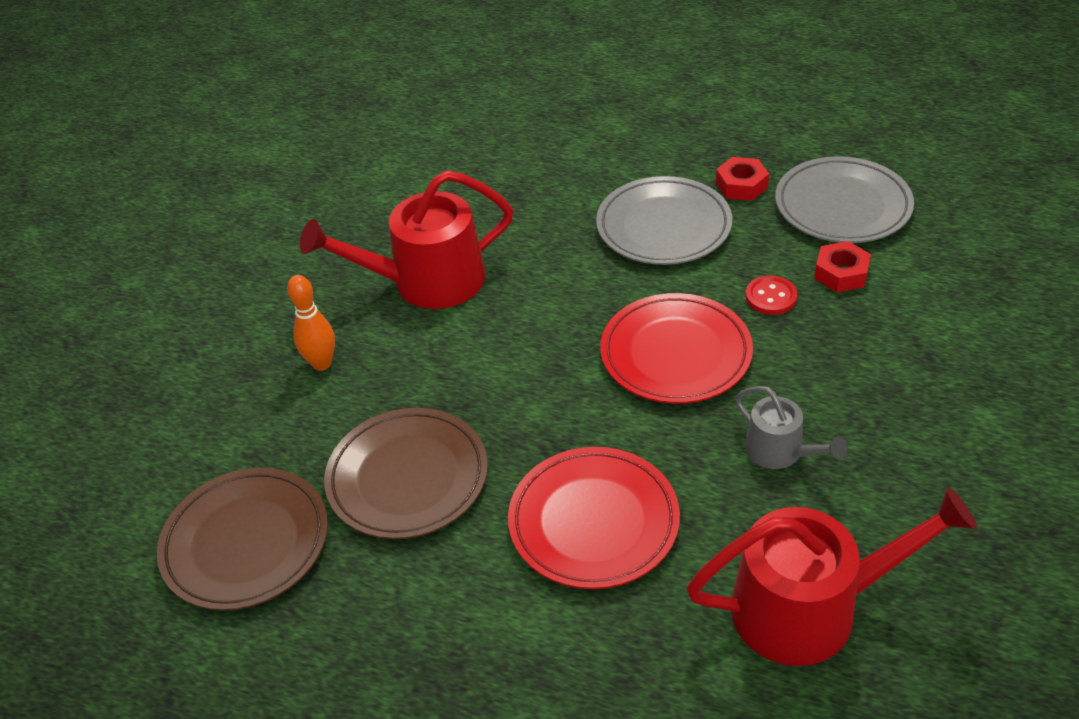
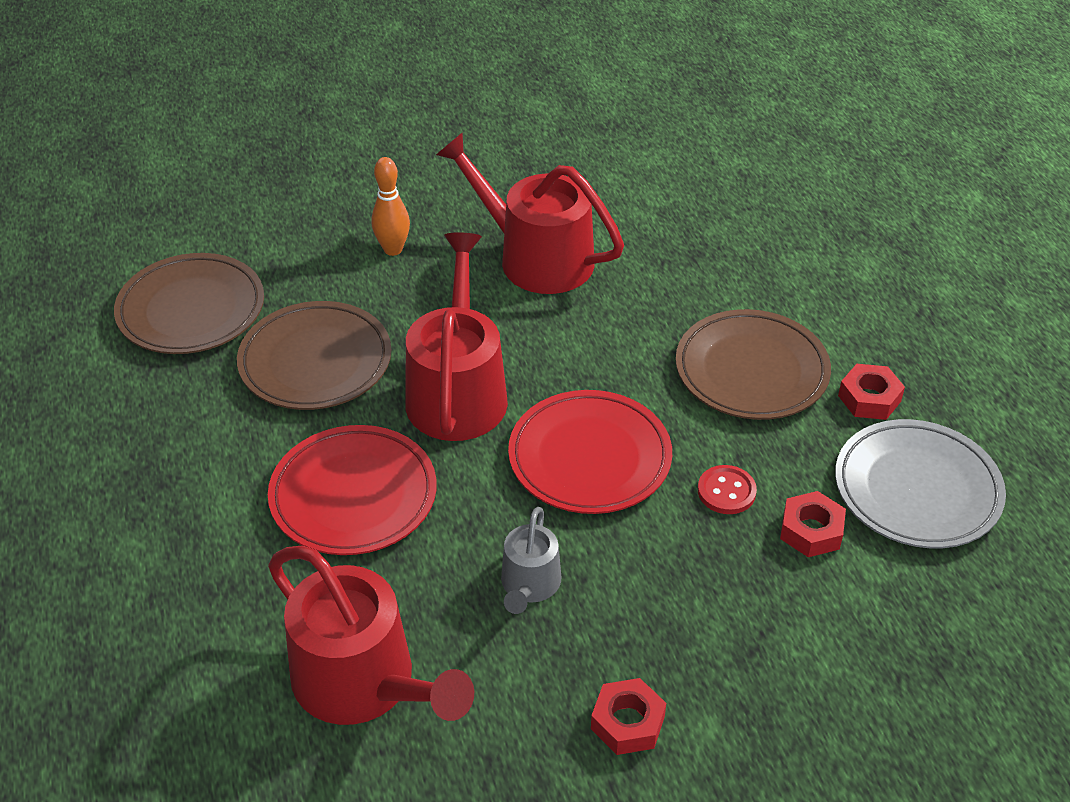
camera: 50 degrees right, 0 degrees up
grey plate [596,176,732,265] -> brown plate [676,309,831,420]
none -> red watering can [405,232,508,441]
none -> red nut [591,678,666,755]

